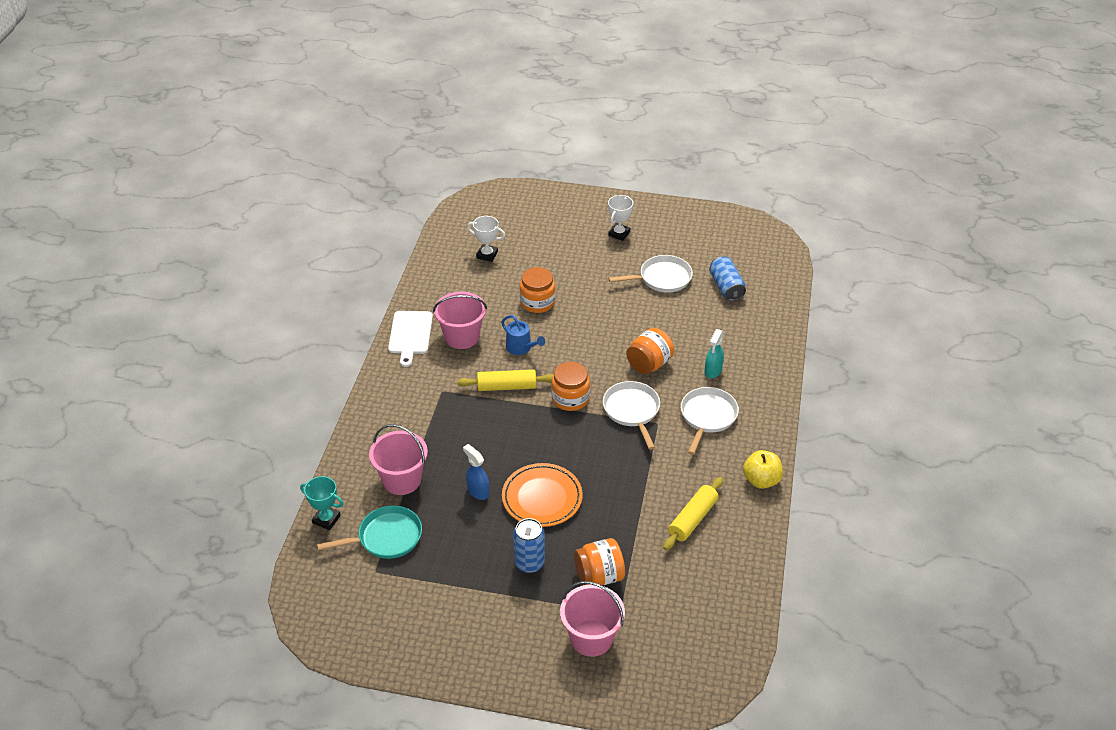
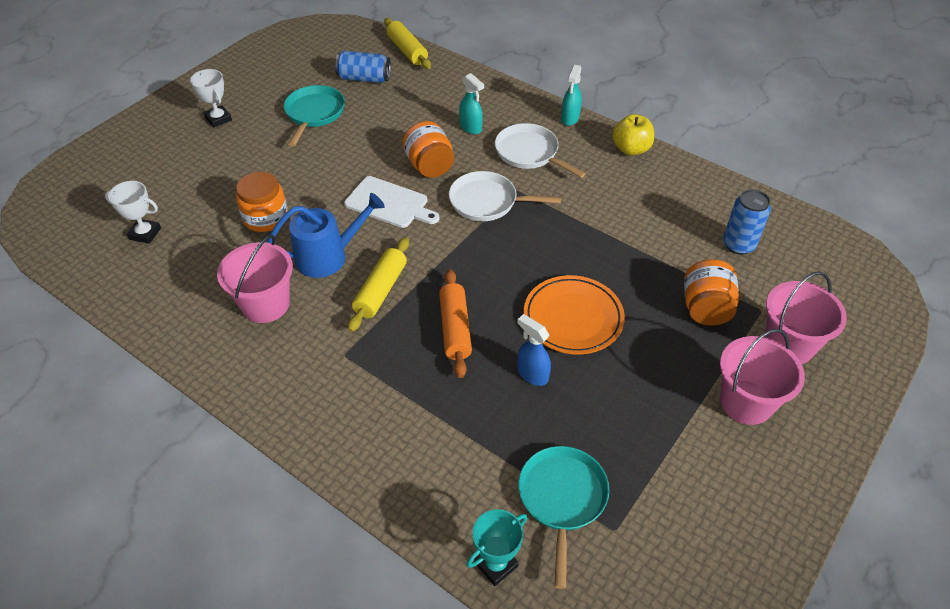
camera: 65 degrees left, 5 degrees up
pink bucket [369,424,428,495] -> pink bucket moved to [720,329,805,425]
white cutting board [388,311,433,367] -> white cutting board moved to [344,176,440,228]
blue spray bottle [463,444,489,500] -> blue spray bottle turned 60 degrees clockwise [517,314,551,386]
white trophy [467,216,505,262] -> white trophy turned 60 degrees clockwise [105,181,161,244]
blue watering can [501,315,545,355] -> blue watering can [267,193,385,278], size x1.52
blue can [513,518,545,573] -> blue can moved to [723,189,771,255]
orange jar [551,362,590,411] -> none
white pan [609,255,693,293] -> turquoise pan [284,85,345,147]
yellow rolling pin [663,477,723,550] -> yellow rolling pin moved to [384,18,431,69]
none -> orange rolling pin [439,269,472,378]
none -> turquoise spray bottle [561,65,582,126]

